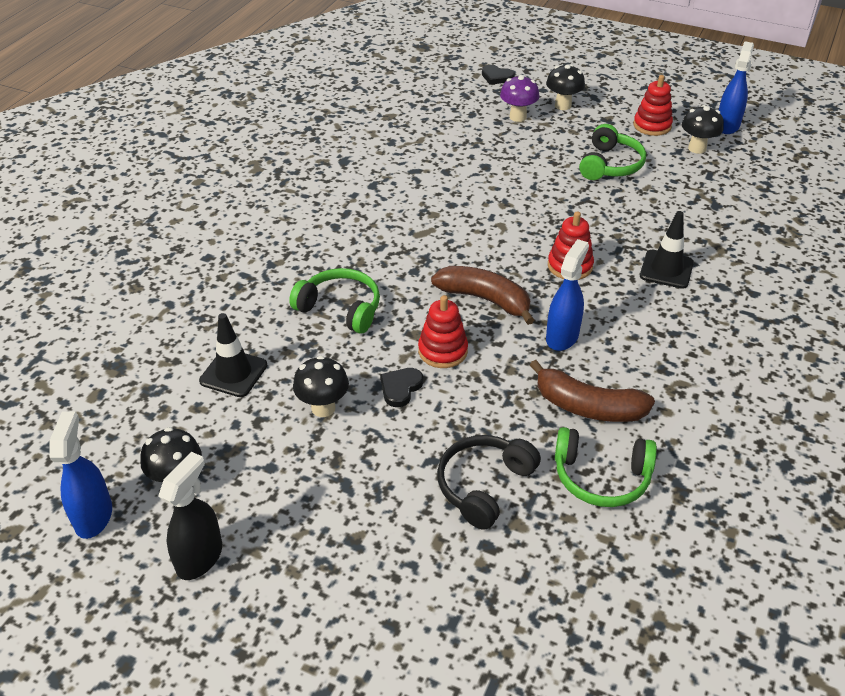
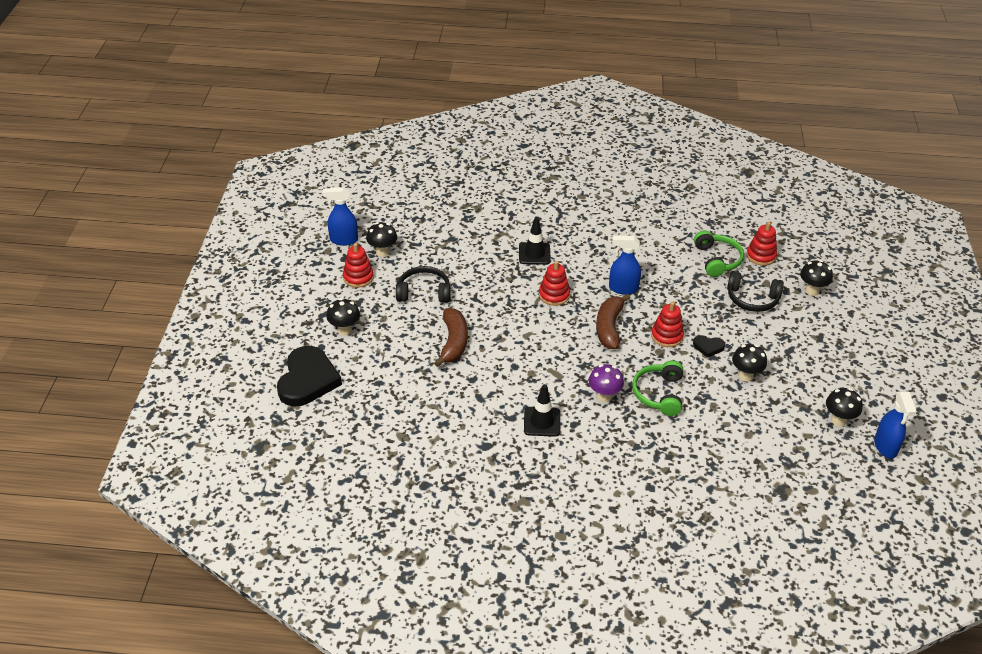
camera: 110 degrees left, 0 degrees up
blue spray bottle [49,411,112,539] -> blue spray bottle turned 75 degrees counterclockwise [874,391,917,459]
black spray bottle [158,452,222,580] -> none
black traffic cone [199,313,267,397] -> black traffic cone moved to [524,384,560,437]
black heart [482,65,515,85] -> black heart [277,346,342,406], size x2.25
purple mushroom [500,75,539,122] -> purple mushroom moved to [589,364,624,402]
brown banana [530,360,655,422] -> brown banana moved to [434,308,468,367]
green headphones [579,124,646,180] -> black headphones [396,266,450,303]
none -> red stacking toy [746,222,777,266]
none -> black mushroom [800,260,833,296]

